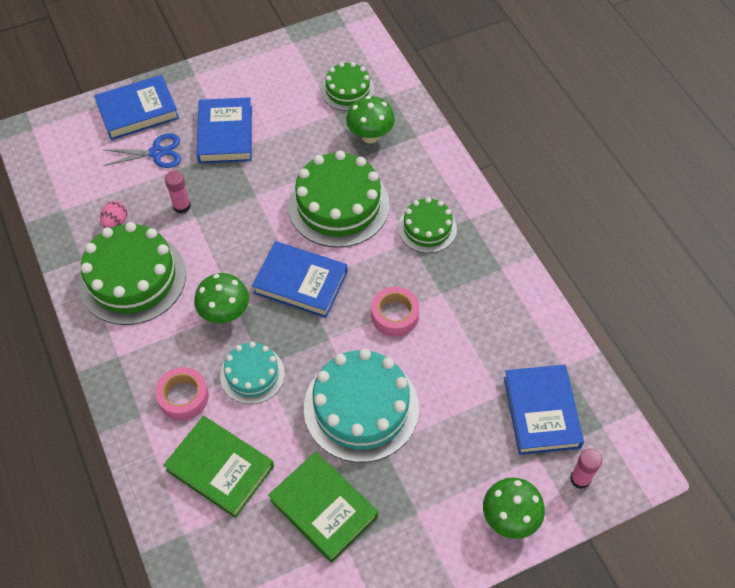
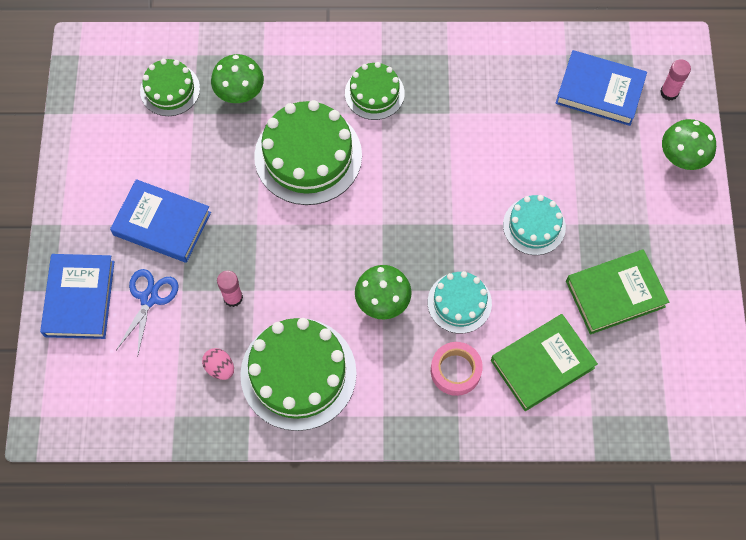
camera: 65 degrees left, 10 degrees up
blue book [252,241,348,318] -> none
turquoise cake [304,349,419,462] -> turquoise cake [503,195,566,255], size x0.57
pink tape [371,287,420,336] -> none

